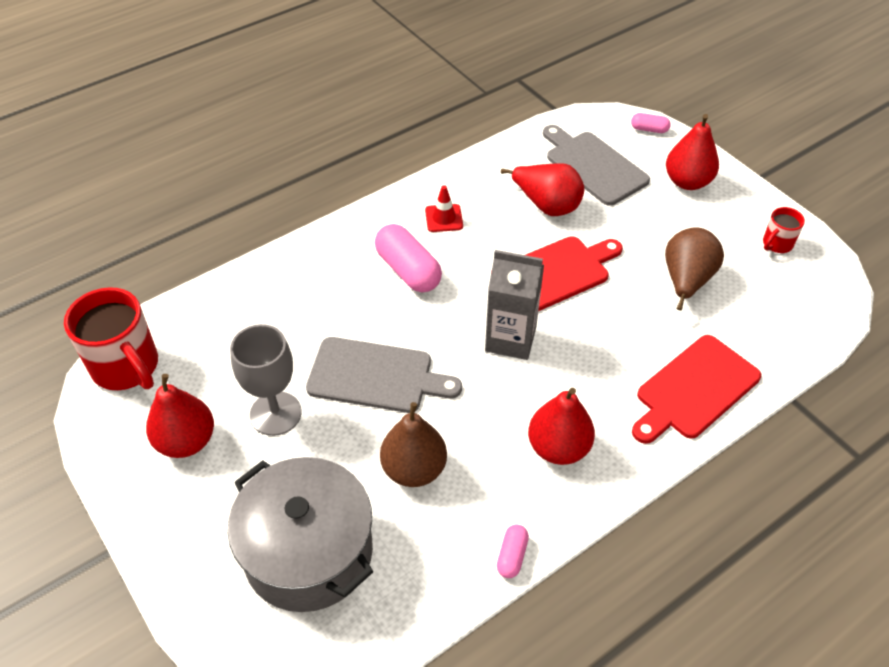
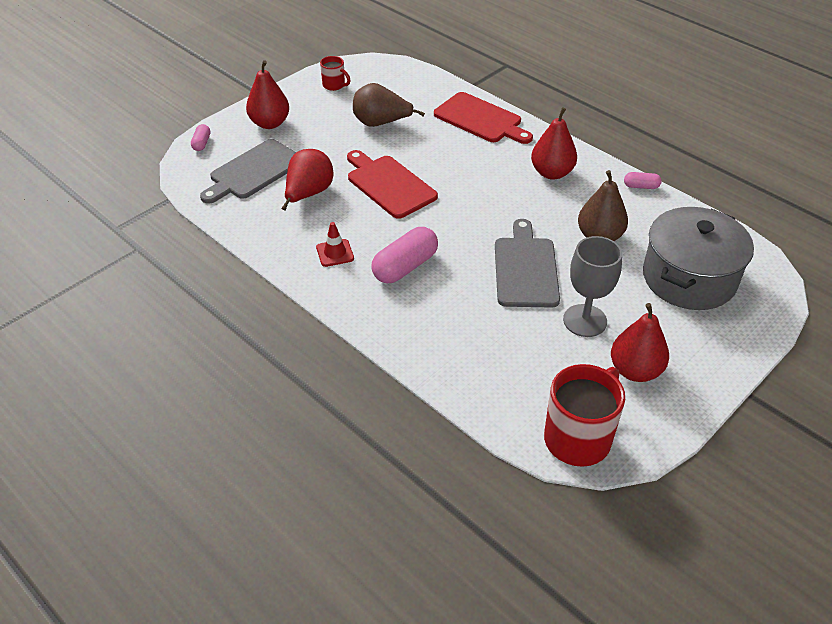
camera: 100 degrees left, 5 degrees down
grey carton [485,250,544,360] -> none

